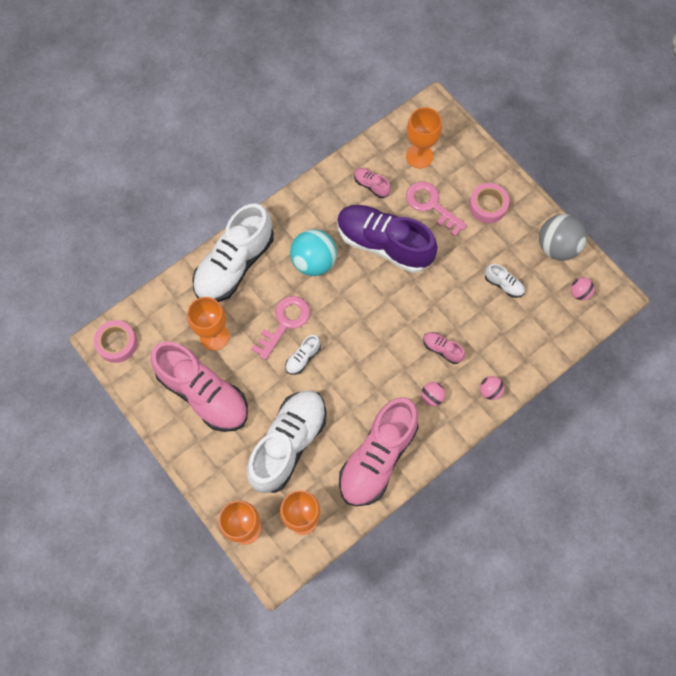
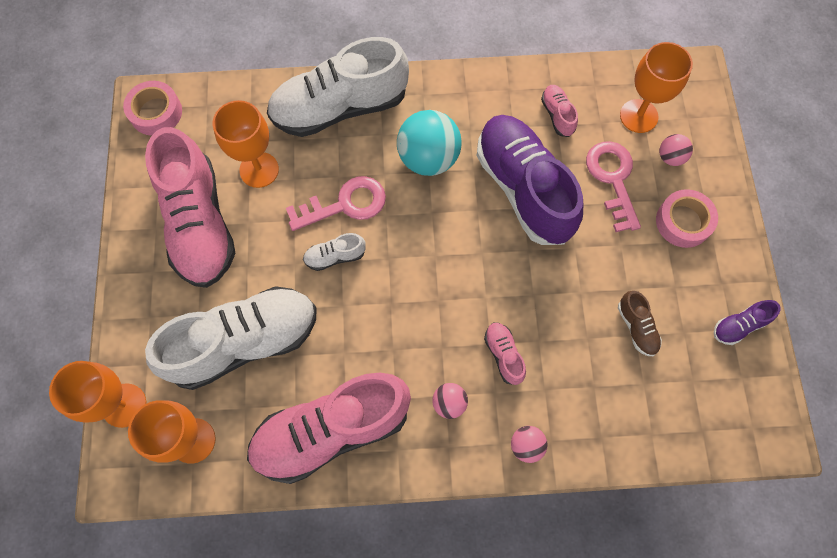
camera: 35 degrees right, 0 degrees up
white shoe [485,264,525,298] -> brown shoe [618,291,662,356]
grey ball [539,214,587,261] -> purple shoe [713,300,781,345]
pink ball [571,277,595,300] -> pink ball moved to [659,134,693,166]

